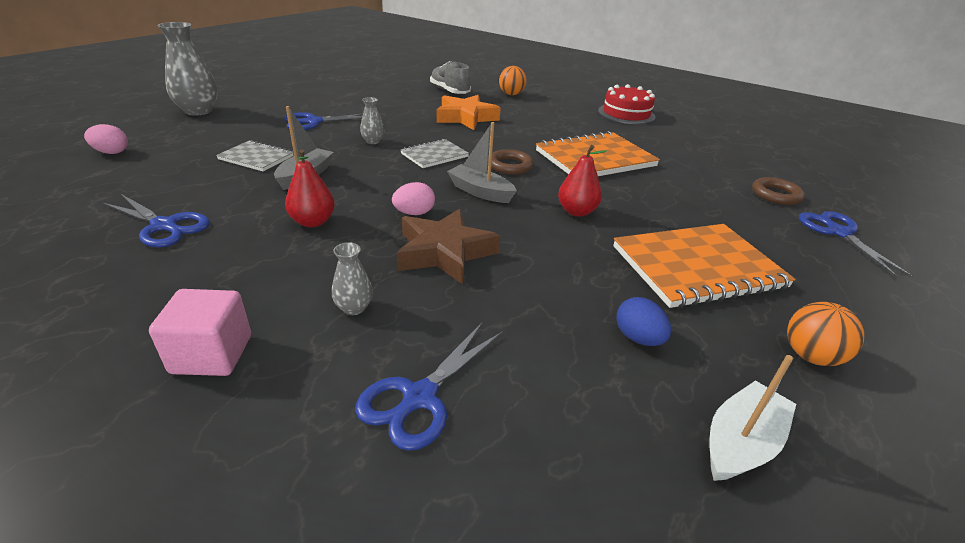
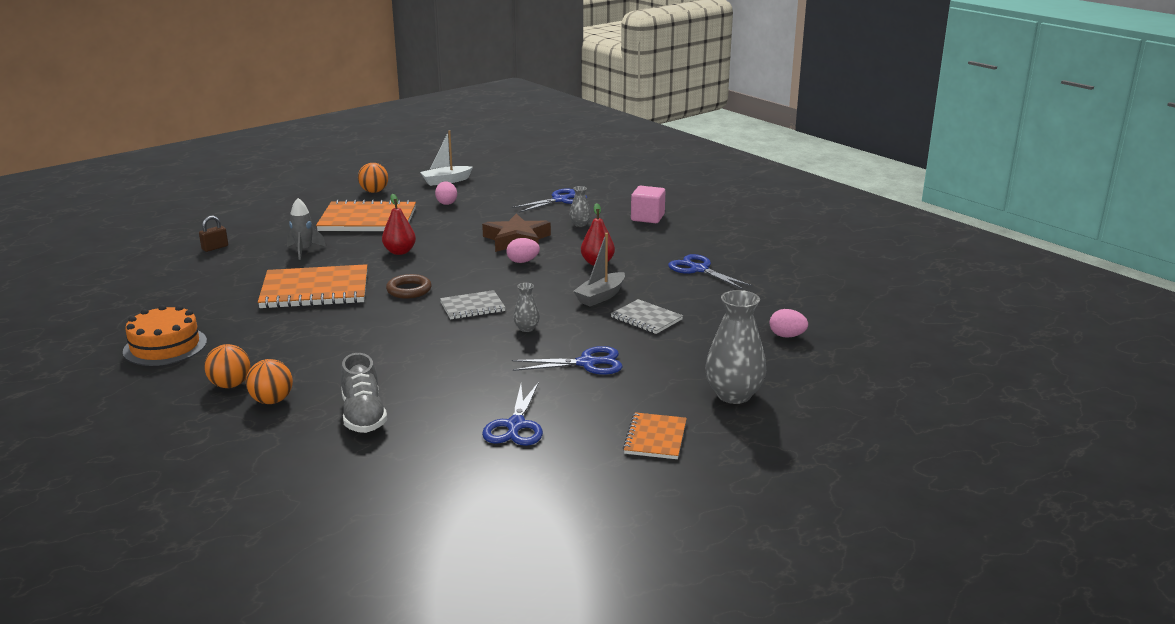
camera: 160 degrees left, 10 degrees down
orange star [437,95,501,130] -> none
grey boat [447,122,517,203] -> none
red cake [598,84,656,124] -> orange cake [123,305,207,366]
blue egg [616,297,671,346] -> pink egg [435,181,457,205]
brown ring [752,177,805,205] -> brown padlock [199,216,228,252]
blue scissors [799,211,914,278] -> blue scissors moved to [482,382,543,446]
none -> orange ball [204,344,251,388]
none -> grey rocket [287,198,326,260]
none -> orange notebook [623,412,687,459]

